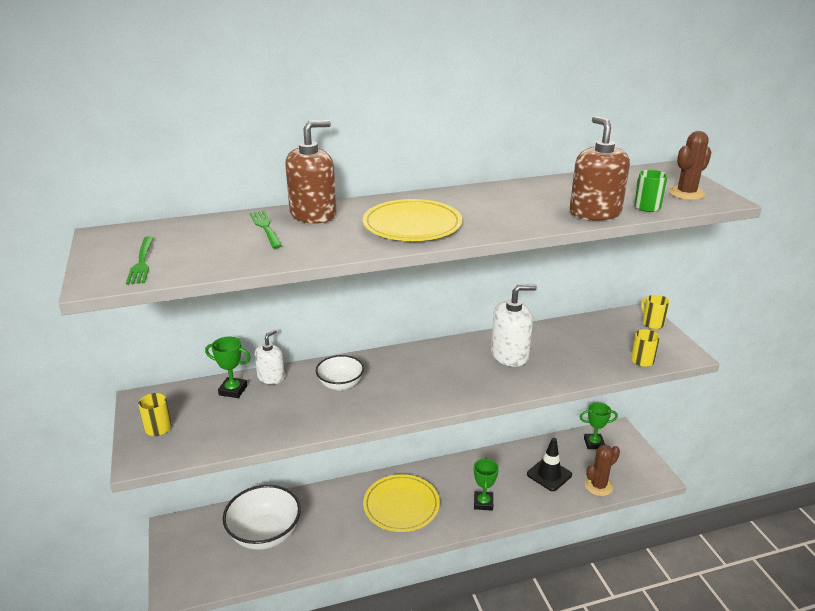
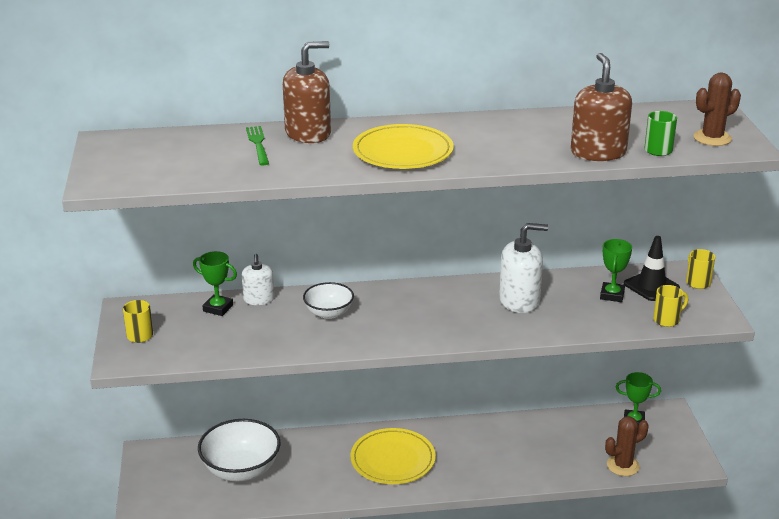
camera: 10 degrees right, 0 degrees up
green fork [126,236,154,285] -> none
white soap dispenser [255,329,285,384] -> white soap dispenser turned 135 degrees clockwise [242,254,275,305]
green trophy [474,458,499,511] -> green trophy moved to [600,239,632,302]
black traffic cone [527,438,572,491] -> black traffic cone moved to [624,236,680,301]

